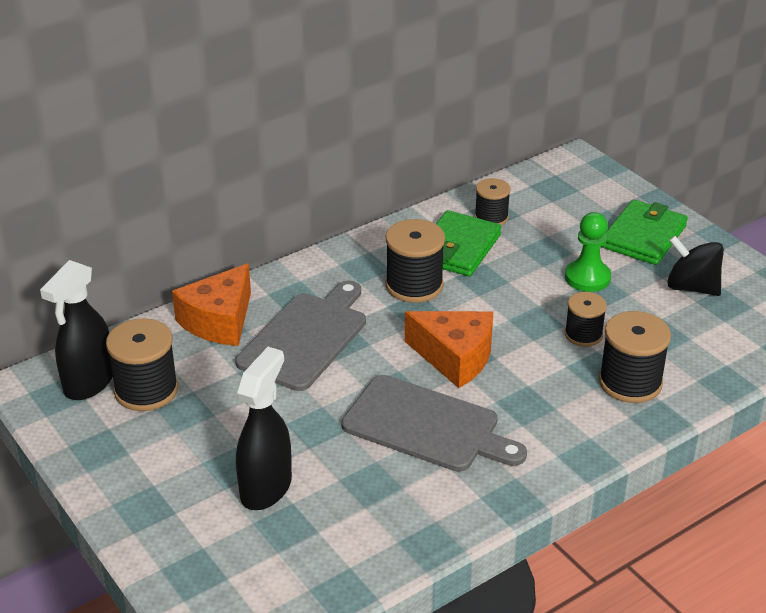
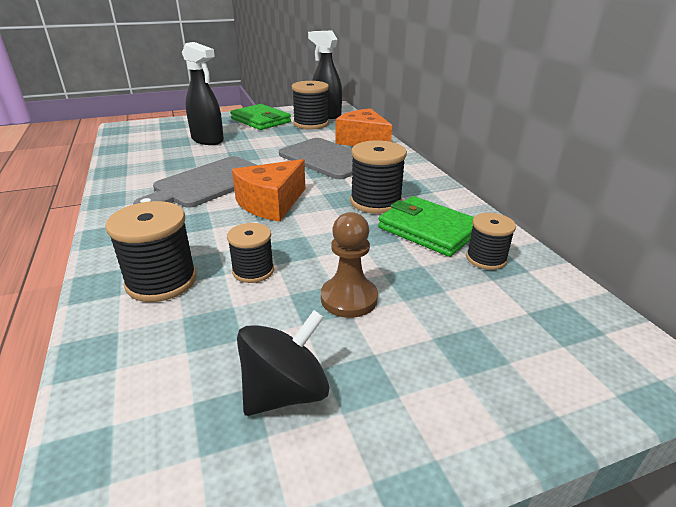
camera: 105 degrees right, 5 degrees down
green pawn [565,212,611,292] -> brown pawn [321,212,378,318]
green wallet [601,199,688,265] -> green wallet moved to [230,104,291,130]

